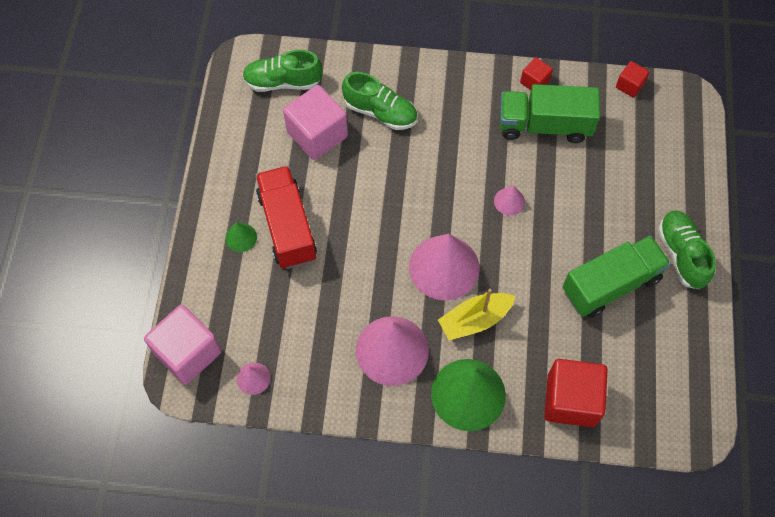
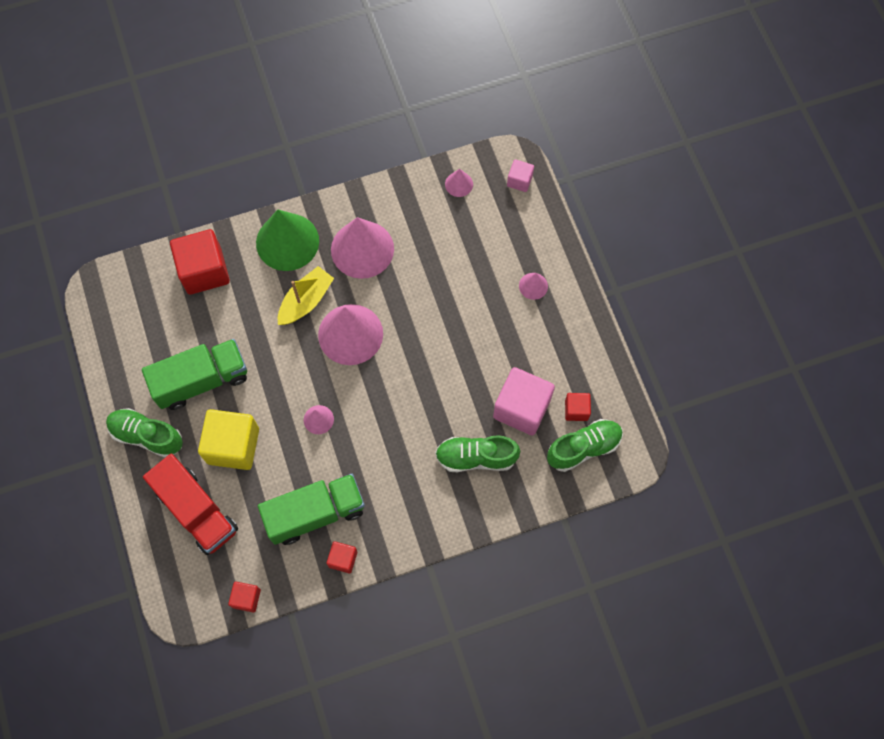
camera: 155 degrees right, 5 degrees up
pink cube [144,305,221,385] -> pink cube [507,159,534,192], size x0.50
green cone [226,222,257,252] -> pink cone [519,273,548,300]
red truck [255,166,317,269] -> red truck moved to [143,454,238,555]
green truck [562,235,671,318] -> green truck turned 150 degrees counterclockwise [142,339,247,410]
green shoe [658,211,716,289] -> green shoe turned 150 degrees clockwise [106,408,183,457]
none -> yellow cube [198,409,259,470]
none -> red cube [565,393,591,421]

